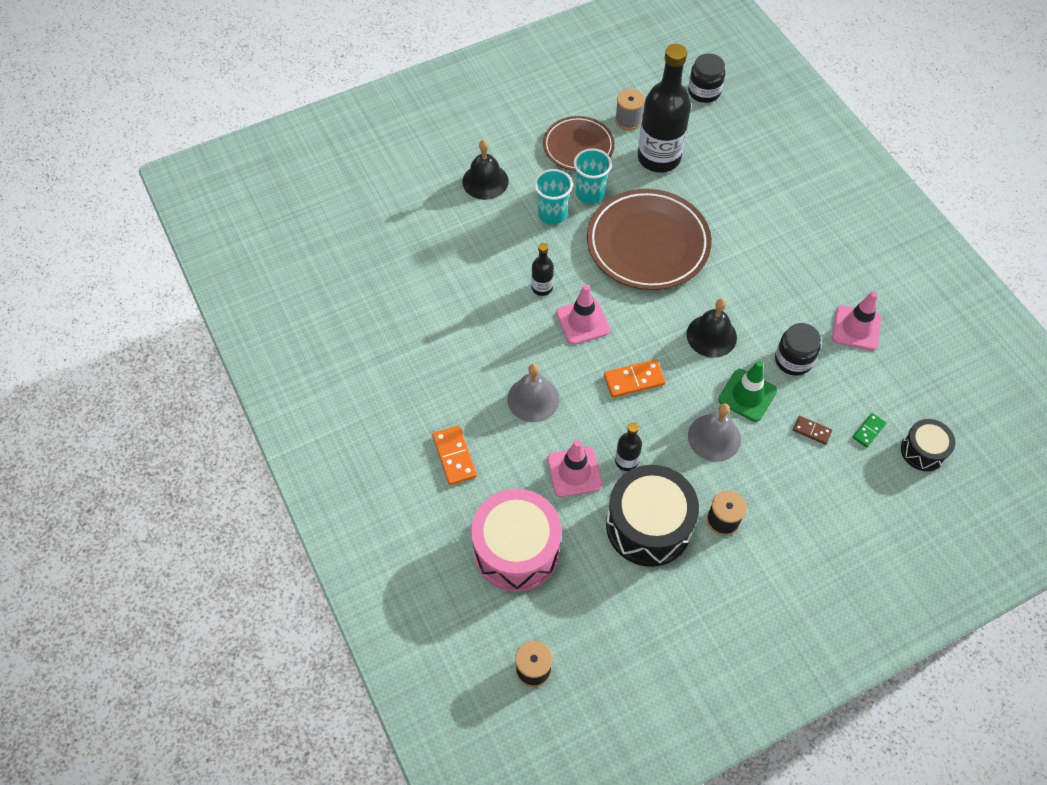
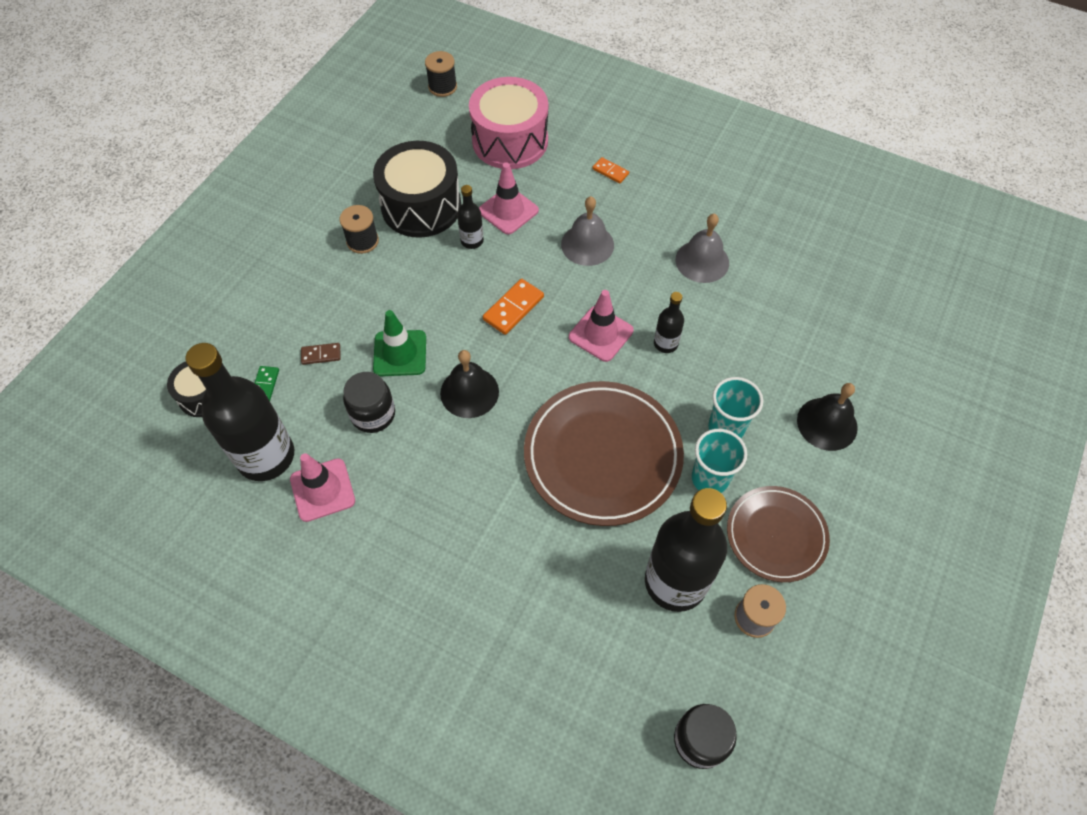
camera: 145 degrees right, 0 degrees up
orange domino [432,426,477,485] -> orange domino [592,157,629,184], size x0.61
grey bell [688,403,741,462] -> grey bell moved to [675,214,729,283]
none -> black bottle [186,343,294,481]

